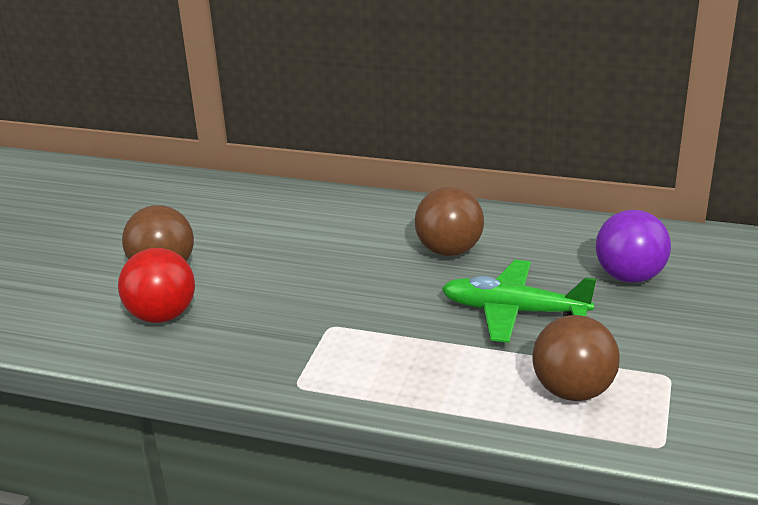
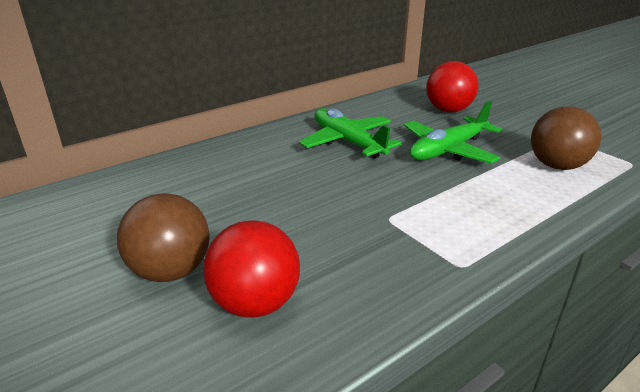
camera: 55 degrees left, 0 degrees up
brown ball [415,187,484,256] -> green plane [299,108,401,159]
purple ball [596,210,671,283] -> red ball [426,61,478,113]

